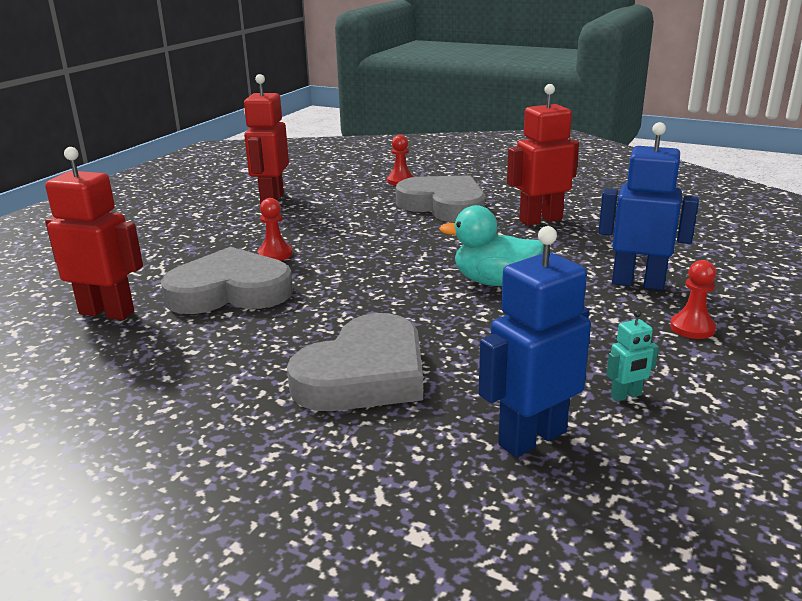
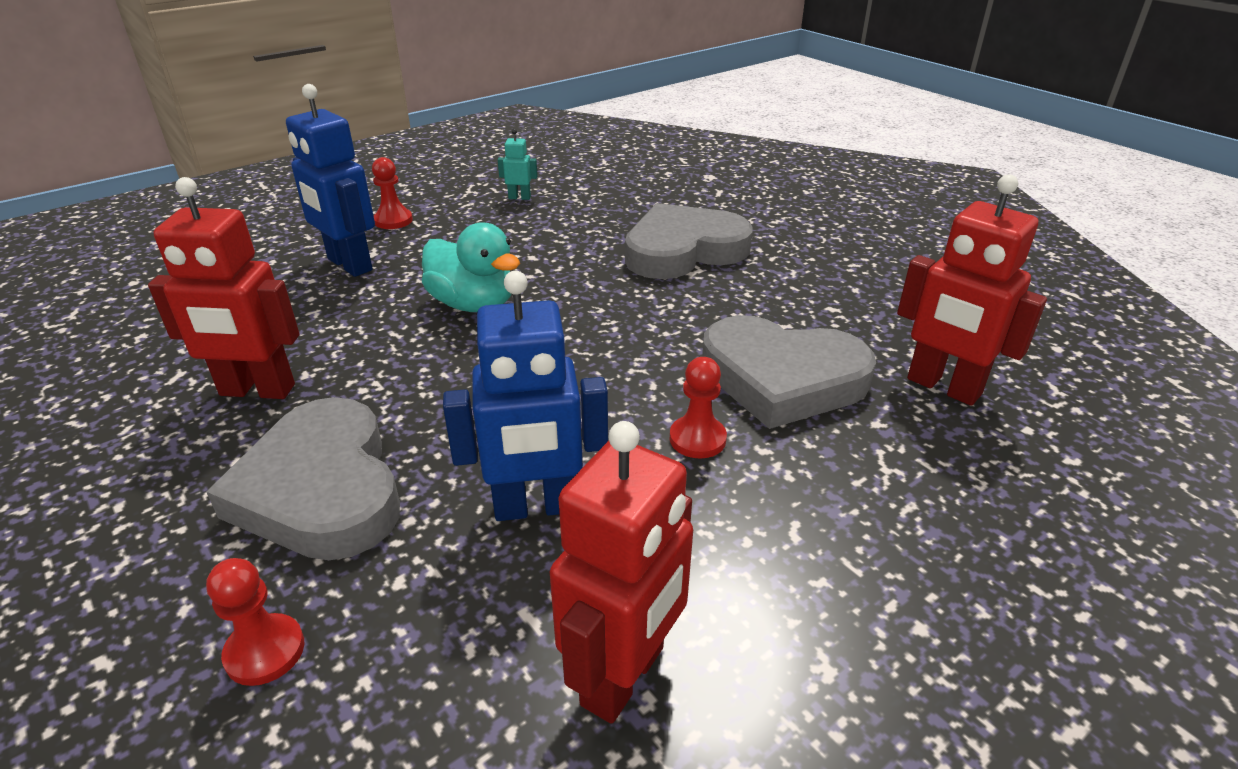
camera: 155 degrees left, 10 degrees up
blue robot [479,226,591,457] -> blue robot moved to [443,271,608,521]

